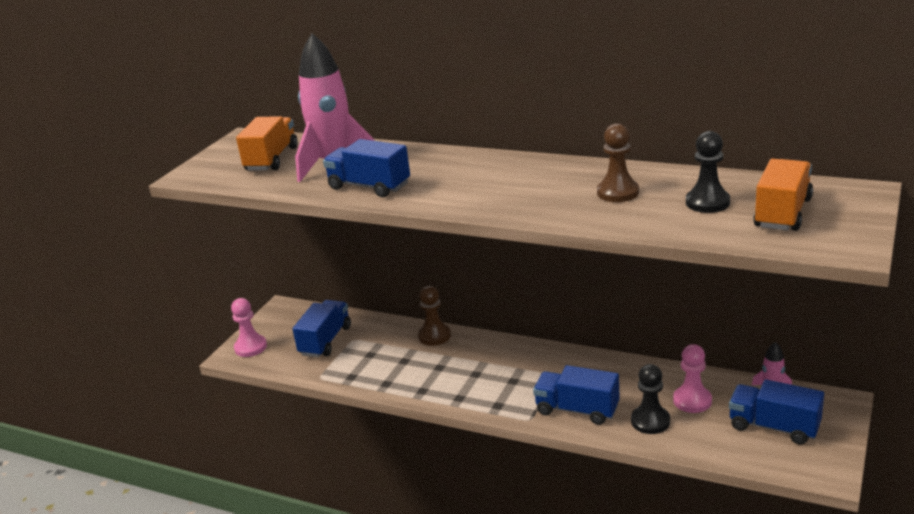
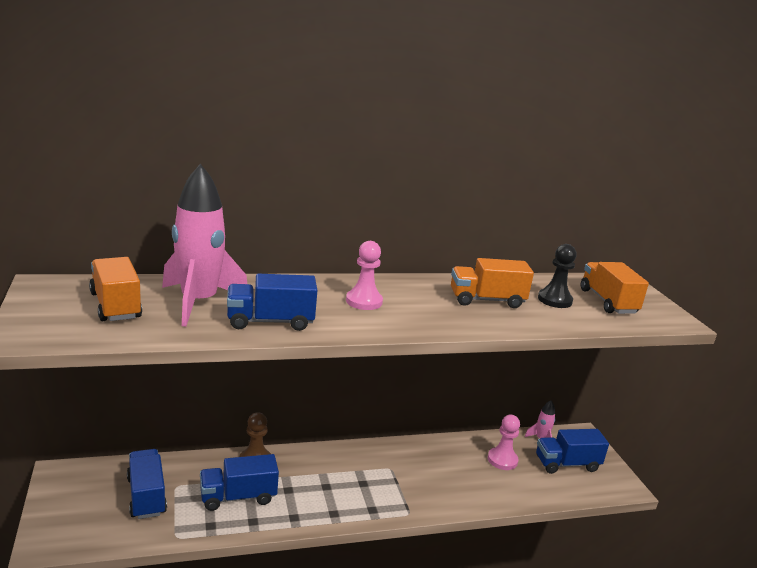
camera: 45 degrees left, 5 degrees down
pink pawn [231,298,267,357] -> pink pawn moved to [346,241,383,310]
blue truck [533,365,620,425] -> blue truck moved to [200,454,279,511]
brown pawn [597,123,639,202] -> orange truck [451,258,534,308]
black pawn [631,364,670,434] -> none

